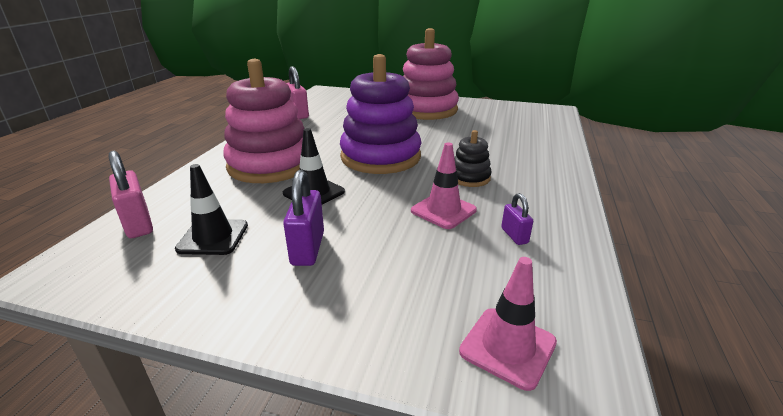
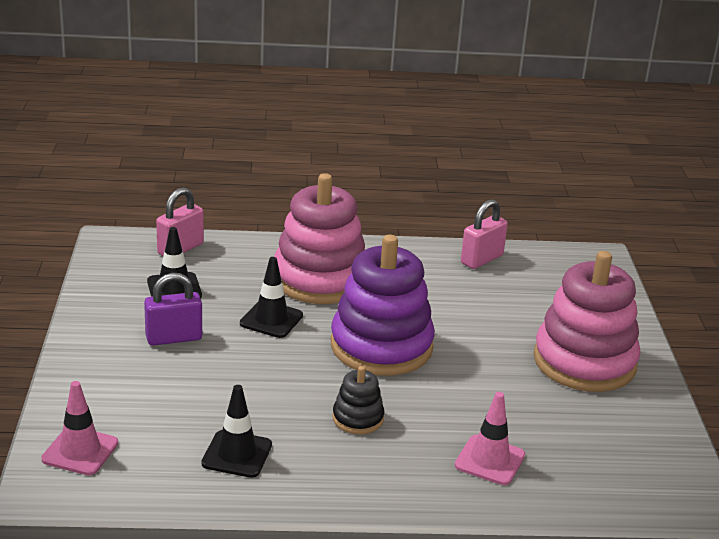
camera: 70 degrees right, 0 degrees up
pink traffic cone [411,142,477,229] -> pink traffic cone moved to [455,392,525,485]
purple padlock [501,193,533,245] -> black traffic cone [201,385,272,478]

